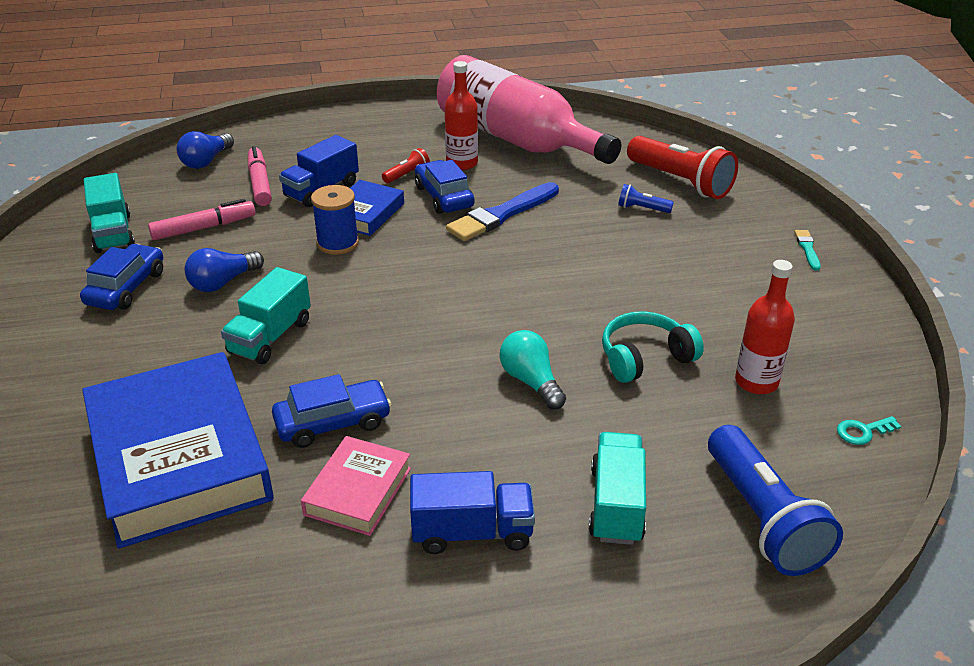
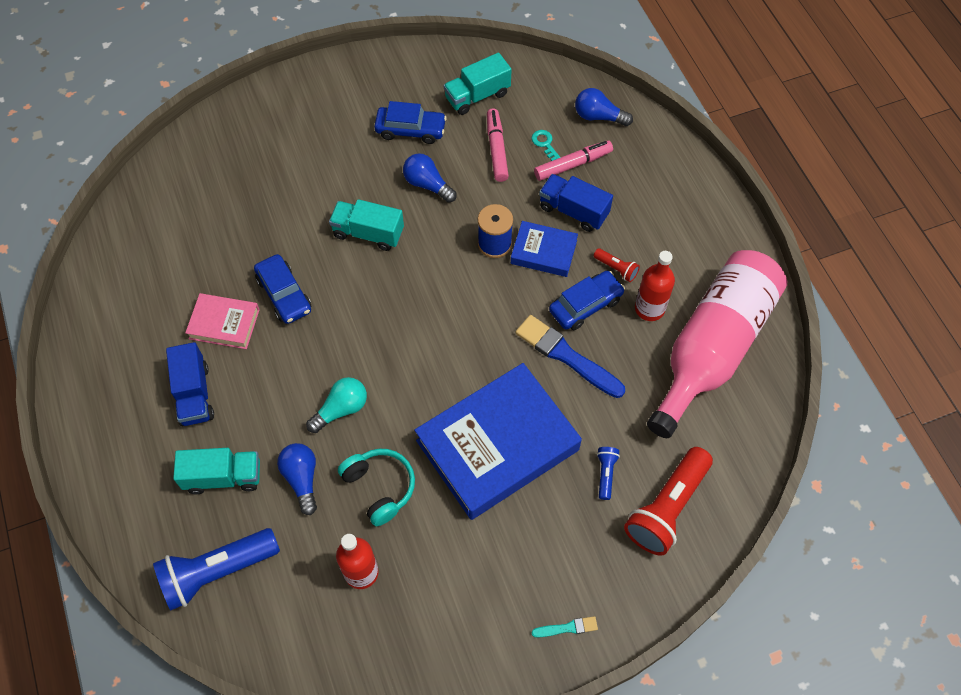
camera: 80 degrees right, 25 degrees up
blue book [82,352,274,549] -> blue book moved to [414,363,582,520]
pink marker [148,199,256,240] -> pink marker turned 150 degrees counterclockwise [487,108,509,182]
turquoise key [837,416,901,445] -> turquoise key moved to [532,130,561,161]
none -> blue light bulb [277,443,317,515]

